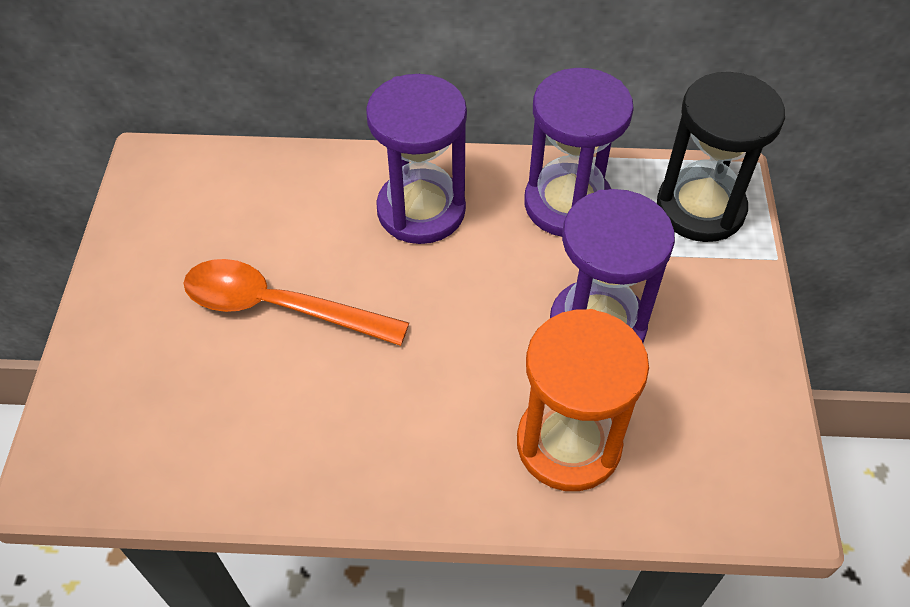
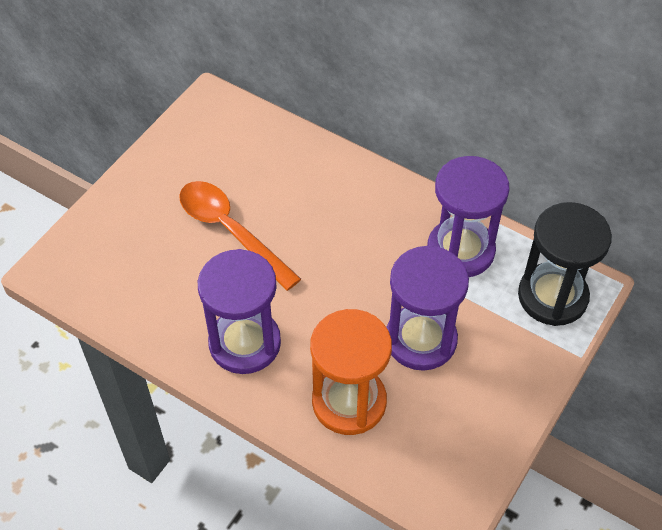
camera: 30 degrees right, 0 degrees up
purple hourglass [366,74,467,244] -> purple hourglass moved to [198,249,281,374]

